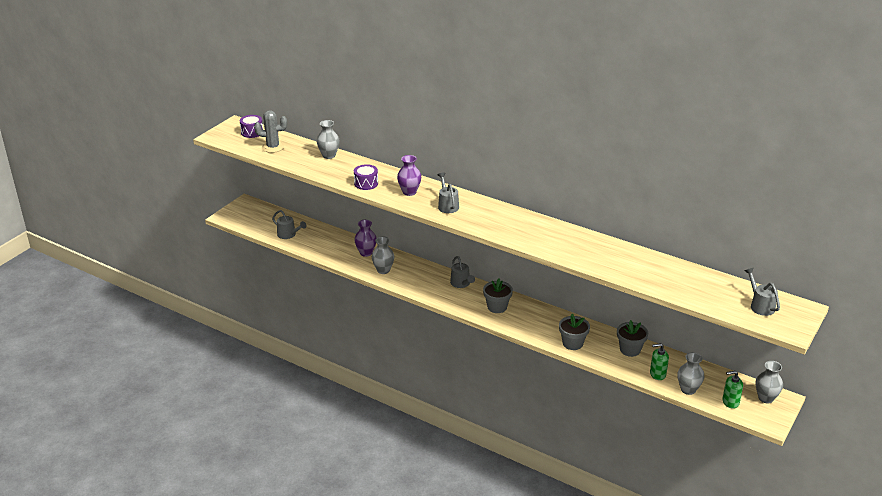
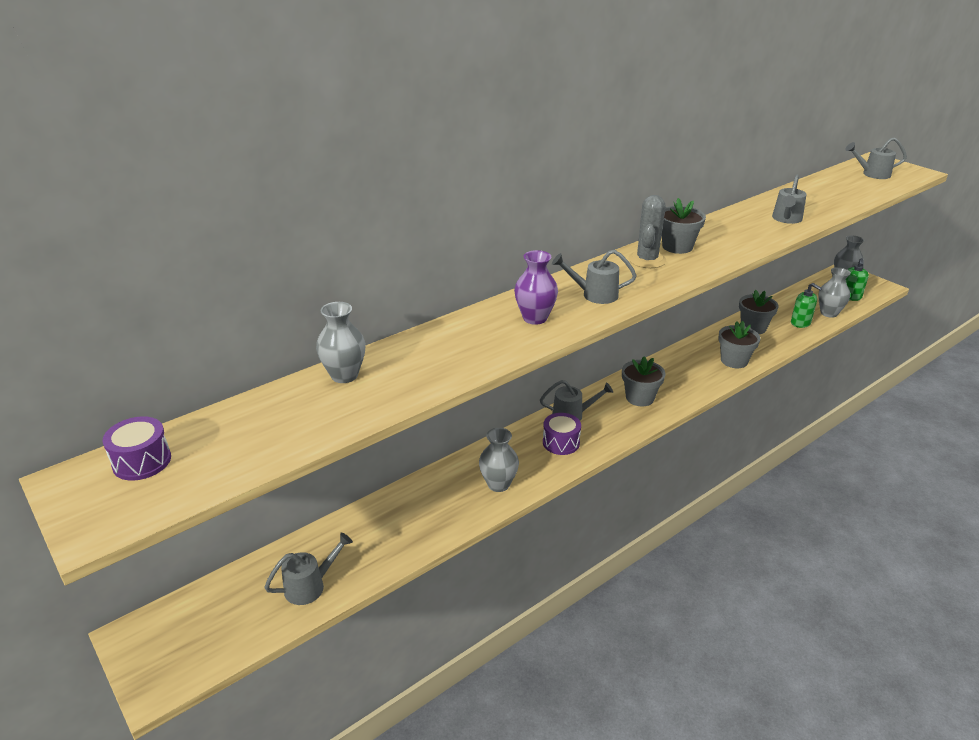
camera: 70 degrees left, 0 degrees up
grey cactus [254,110,287,153] -> grey cactus moved to [628,195,666,268]
purple drum [354,164,378,190] -> purple drum moved to [543,413,581,455]
purple vase [354,220,376,257] -> none
green soap dispenser [650,343,669,380] -> green soap dispenser turned 60 degrees counterclockwise [791,283,822,328]
none -> grey flower pot [662,198,706,254]
none -> grey watering can [772,175,807,224]

